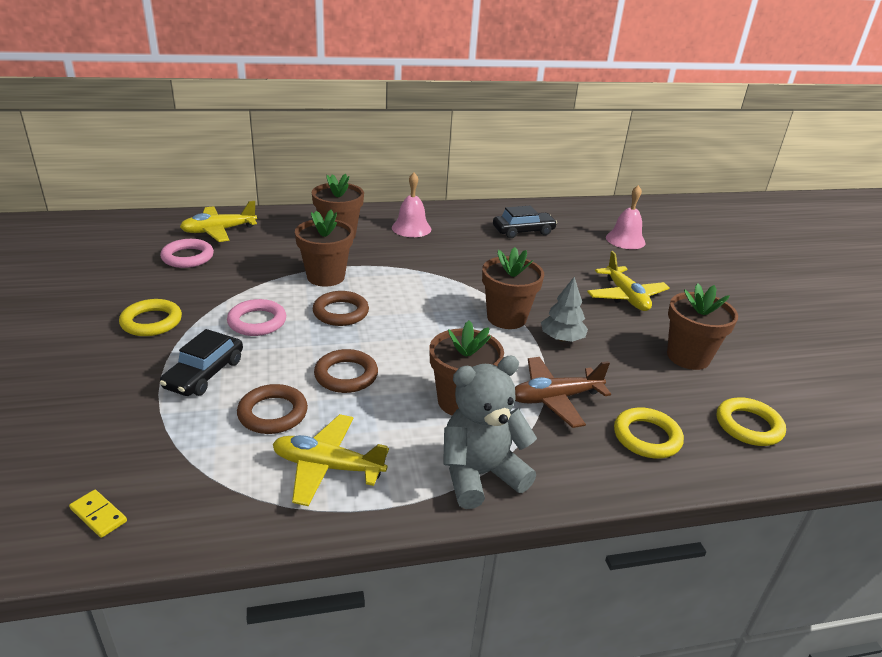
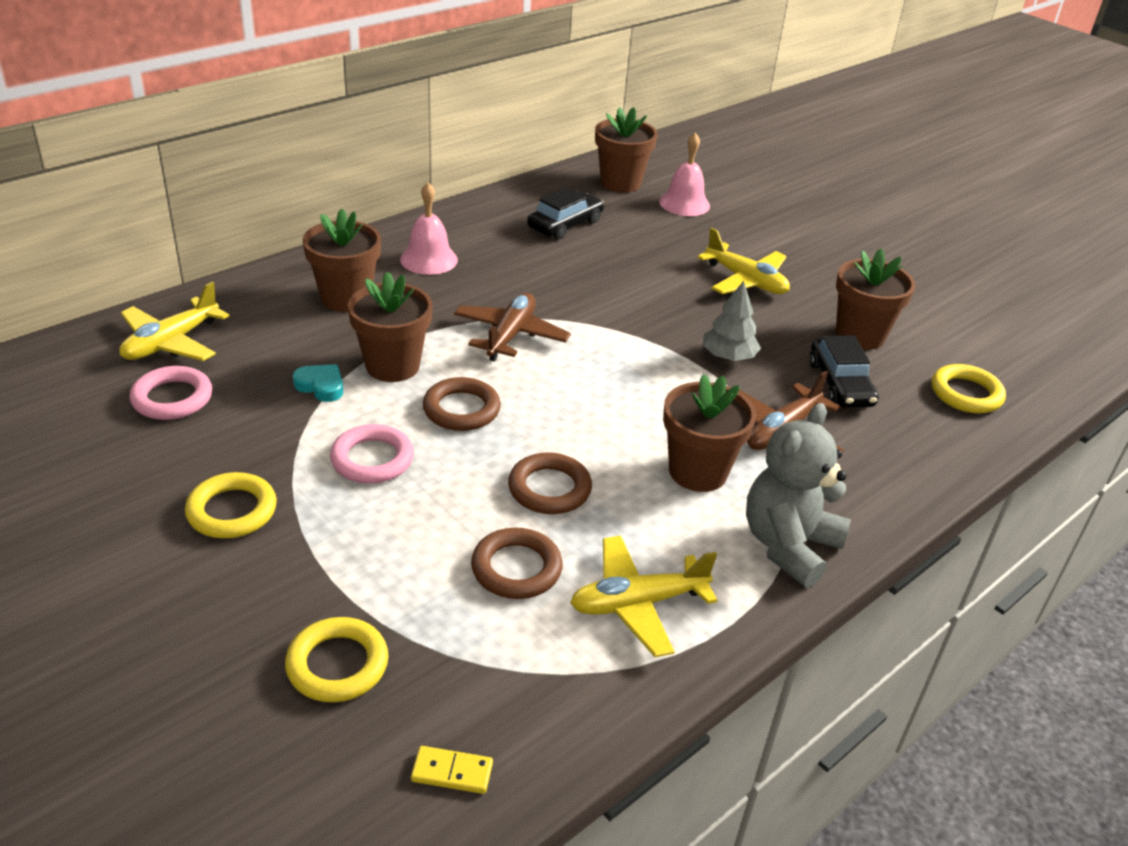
camera: 30 degrees left, 5 degrees up
black car [160,329,243,396] -> black car moved to [809,336,879,408]
brown flower pot [482,247,544,329] -> brown flower pot moved to [595,107,658,193]
yellow ring [614,407,684,458] -> yellow ring moved to [285,617,389,702]
none -> turquoise heart [293,364,343,402]
none -> brown plane [454,293,571,362]

